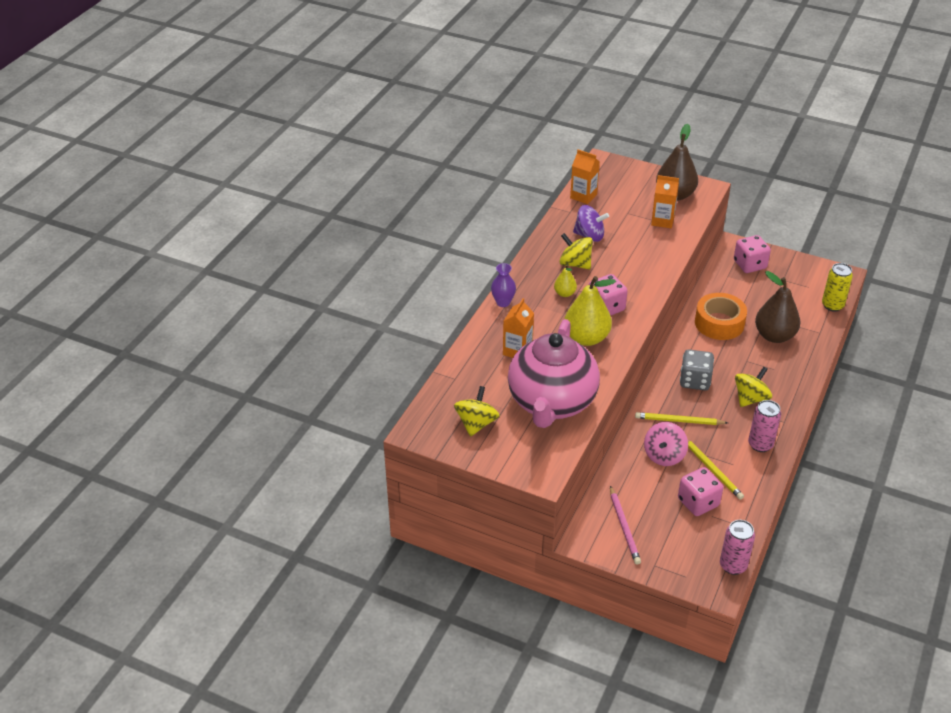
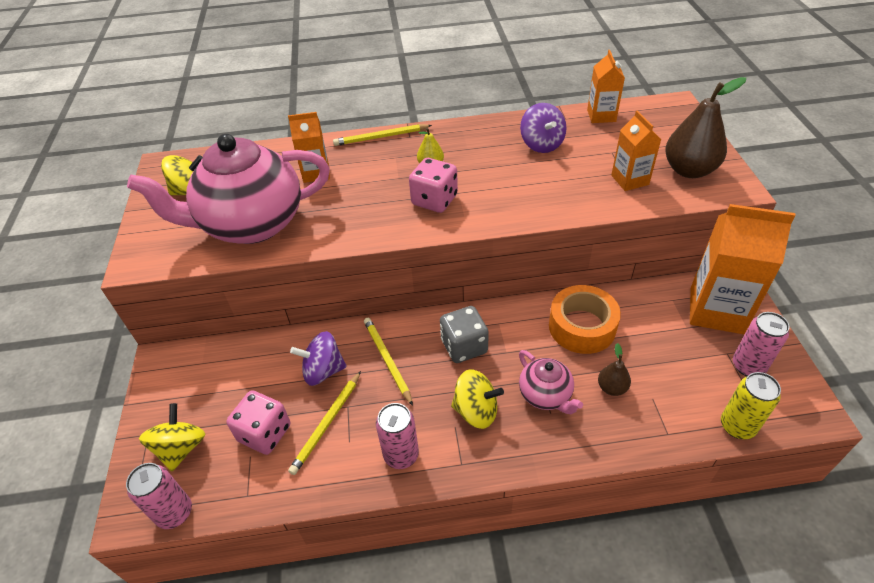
camera: 60 degrees right, 5 degrees up
purple vase [491,263,516,307] -> yellow pencil [333,124,432,146]
yellow spinning top [560,233,593,269] -> yellow spinning top moved to [139,403,205,471]
yellow pear [564,276,616,346] -> none
pink pencil [610,486,641,565] -> none
pink spinning top [644,422,688,466] -> purple spinning top [290,331,347,386]
pink dice [734,235,771,273] -> orange carton [690,204,796,334]
brown pear [755,271,800,343] -> brown pear [598,343,631,396], size x0.50
none -> pink teapot [519,350,583,414]
none -> pink can [733,312,790,376]

